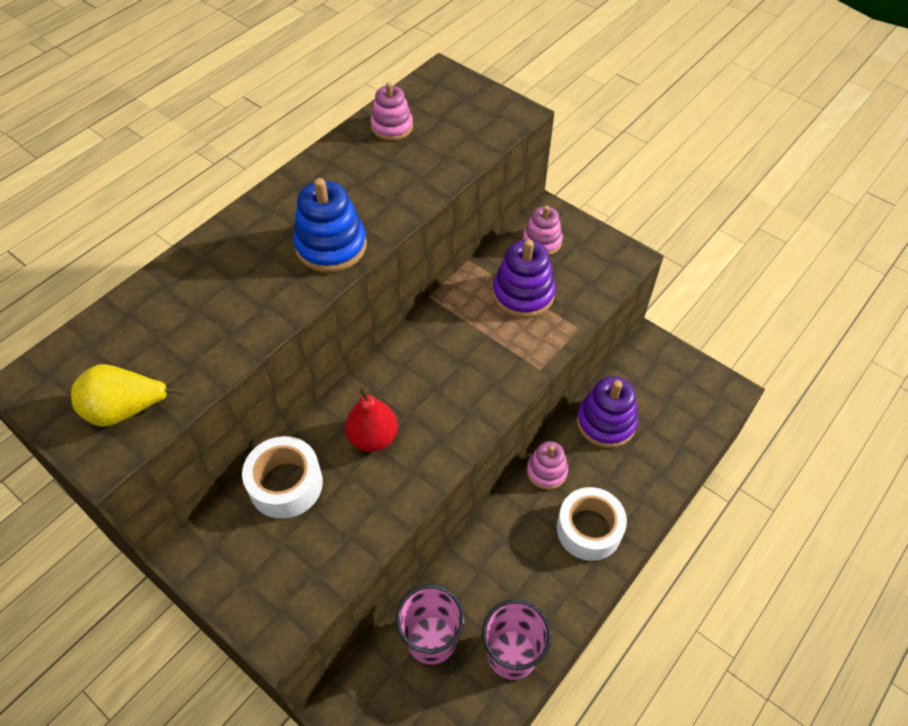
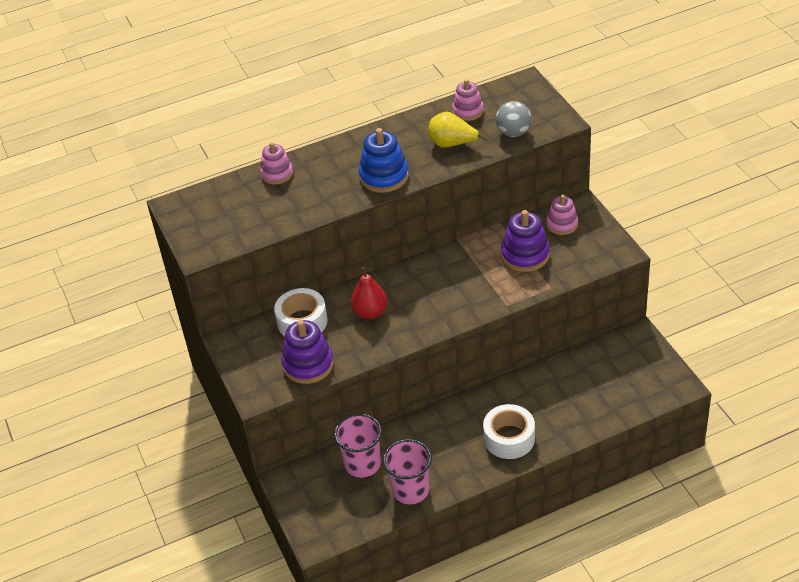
camera: 30 degrees right, 10 degrees down
yellow pear [71,364,184,427] -> yellow pear moved to [428,112,488,148]
pink stacking toy [527,441,568,490] -> pink stacking toy moved to [260,142,293,184]
purple stacking toy [577,376,638,448] -> purple stacking toy moved to [281,320,334,384]
none -> grey ball [496,101,532,137]

